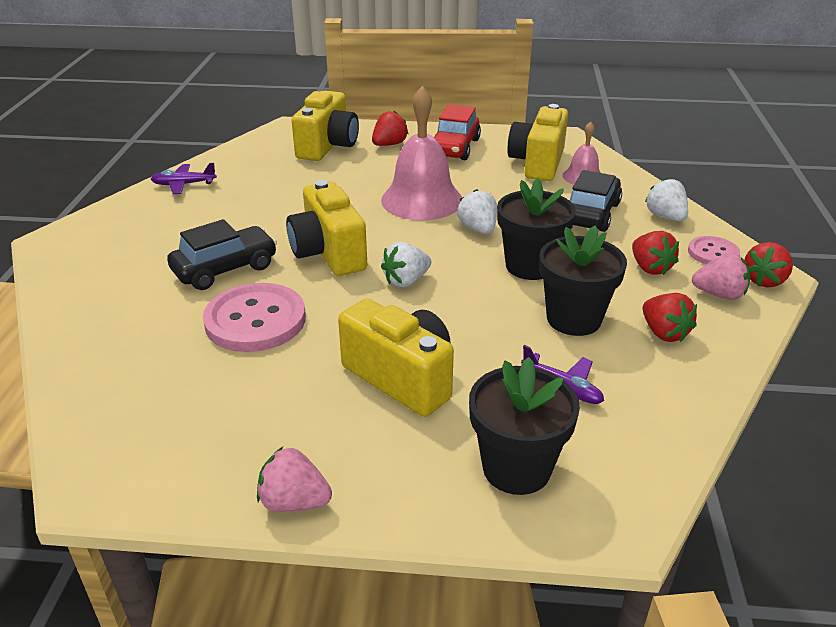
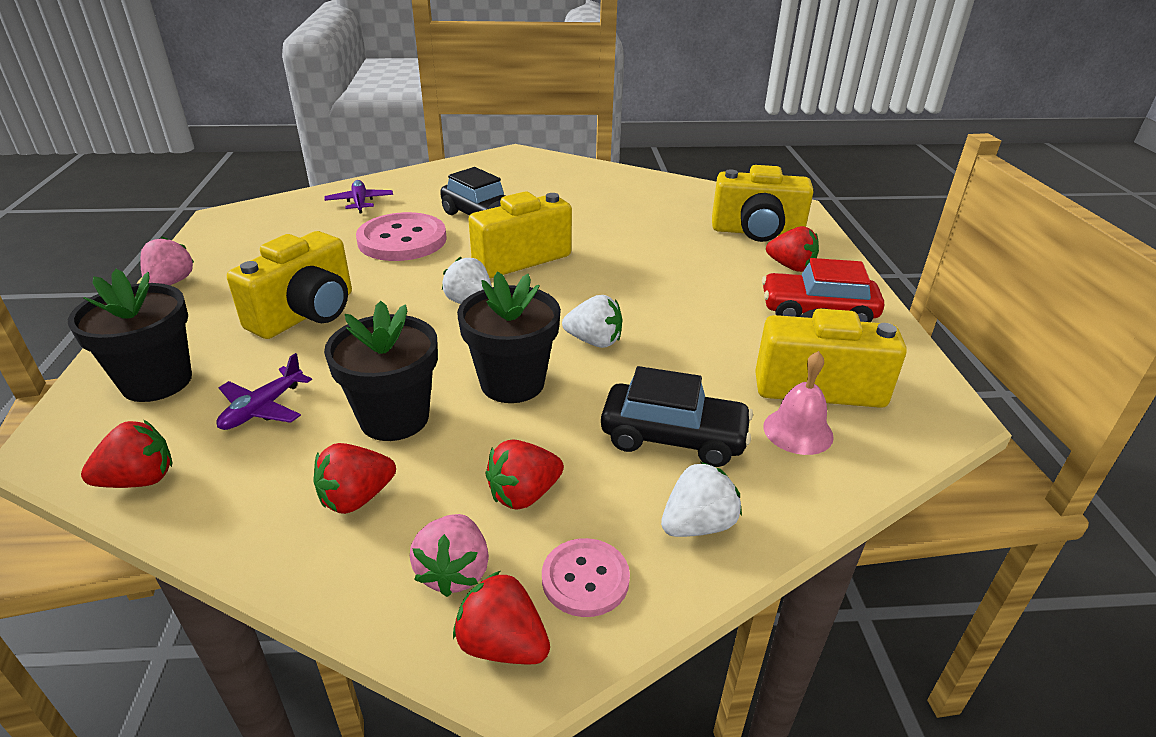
camera: 80 degrees right, 0 degrees up
purple plane [151,163,217,194] -> purple plane moved to [325,180,393,213]
pink bell [381,86,462,220] -> none
white strawberry [457,189,497,234] -> white strawberry turned 45 degrees clockwise [562,295,623,348]
none -> red strawberry [81,420,172,488]

